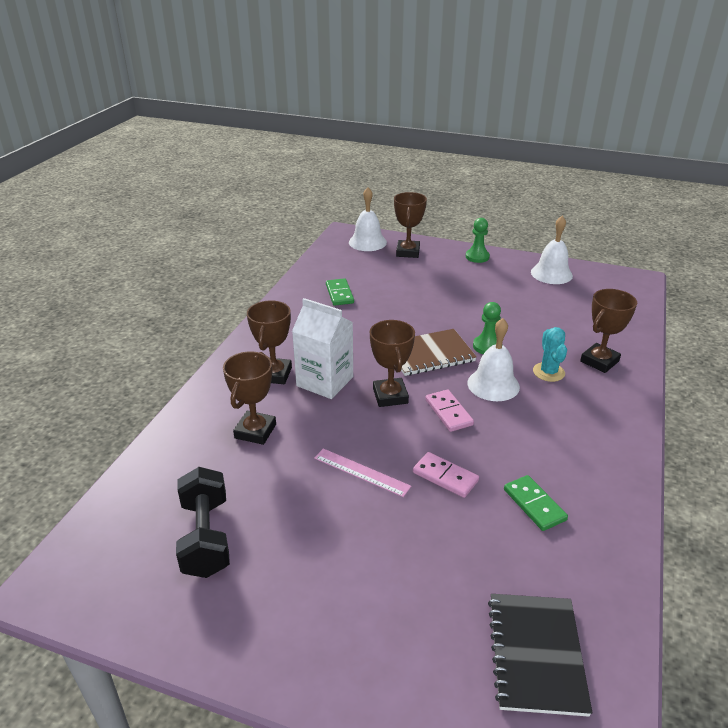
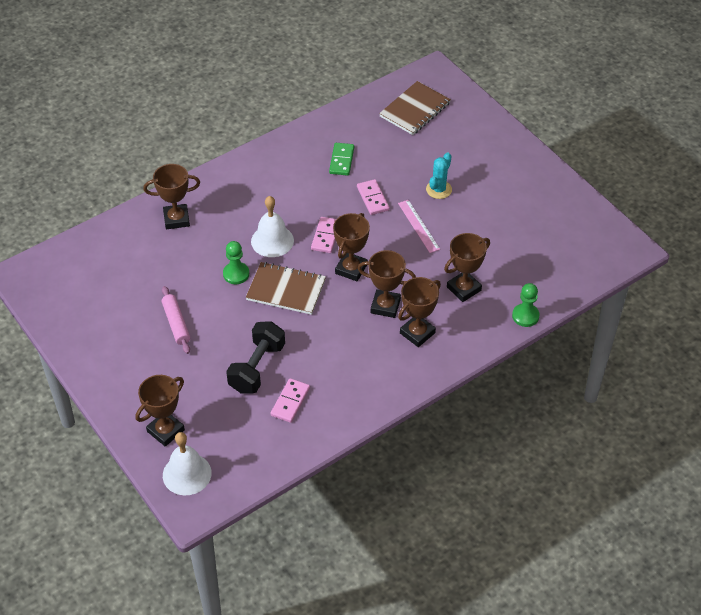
camera: 145 degrees left, 15 degrees up
black dumbbell [176,467,230,578] -> black dumbbell moved to [226,321,285,393]
white carton [292,298,353,399] -> brown trophy [358,250,416,318]
green domino [326,278,354,306] -> pink domino [271,378,310,423]
green pawn [466,218,490,263] -> green pawn moved to [512,283,540,327]
black notebook [488,594,593,717] -> brown notebook [379,81,451,135]
white bell [531,216,573,284] -> none
turquoise cactus [533,327,567,382] -> turquoise cactus moved to [426,153,452,199]
none -> pink rolling pin [162,286,190,354]

